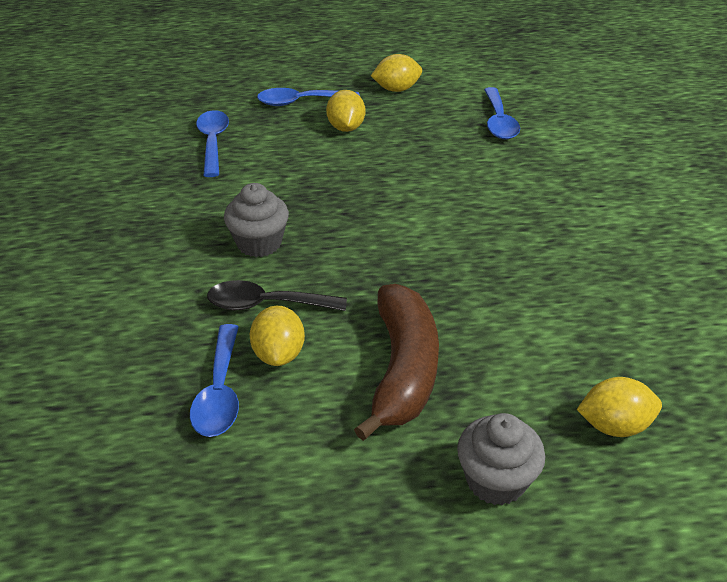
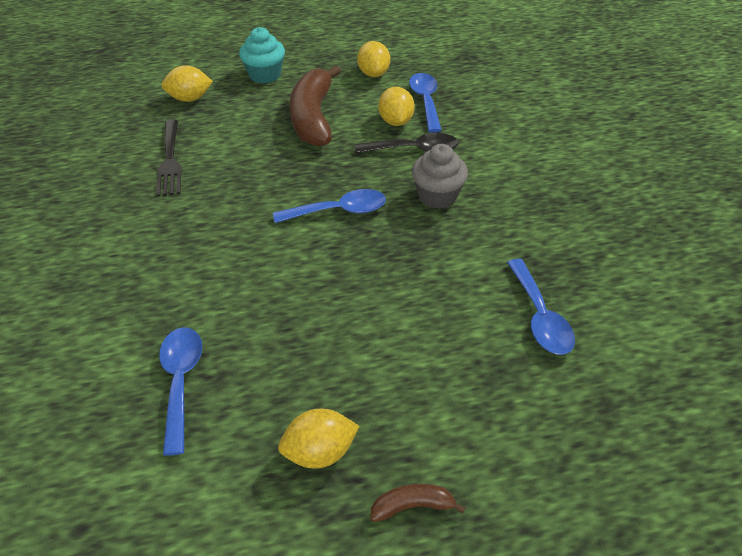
camera: 175 degrees right, 5 degrees up
blue spoon [257,88,360,106] -> blue spoon moved to [273,189,386,223]
yellow lemon [326,90,365,132] -> yellow lemon moved to [357,41,390,77]
grey cupcake [457,413,545,505] -> turquoise cupcake [239,27,285,84]
none -> black fork [156,120,182,197]
none -> brown banana [370,484,466,522]

